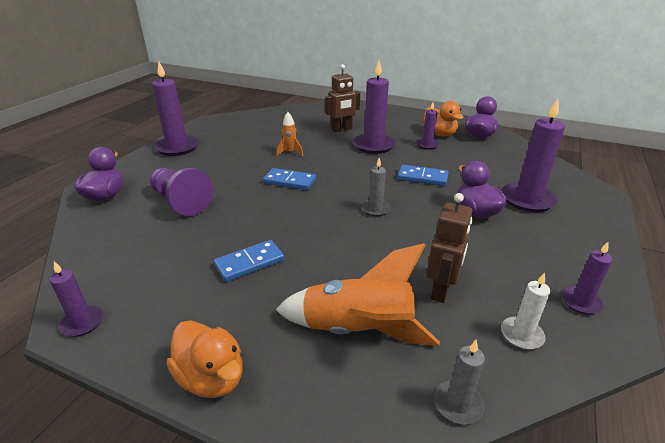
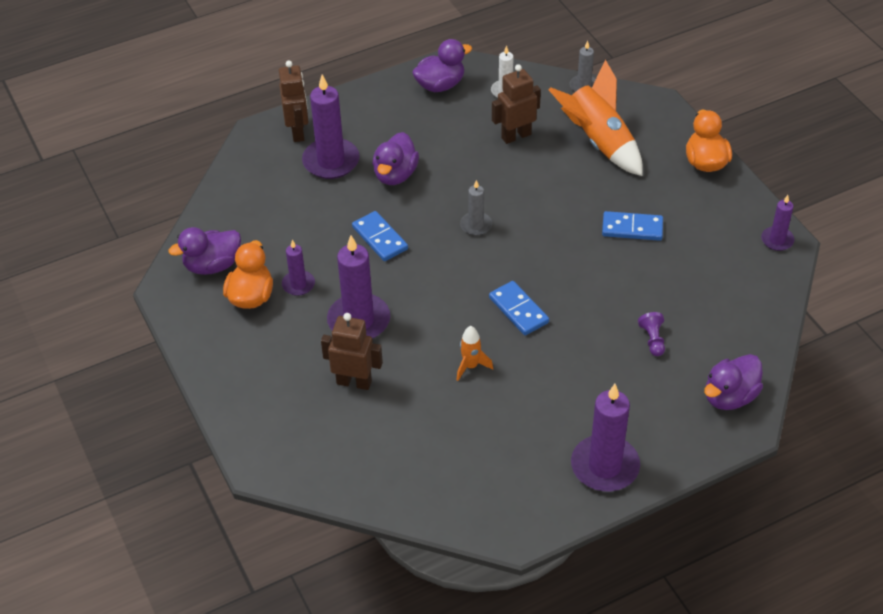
camera: 140 degrees left, 15 degrees up
purple pawn [150,168,213,216] -> purple pawn [638,312,665,356], size x0.48
purple candle [561,242,612,315] -> purple duck [412,39,472,92]
none -> brown robot [279,60,309,142]

